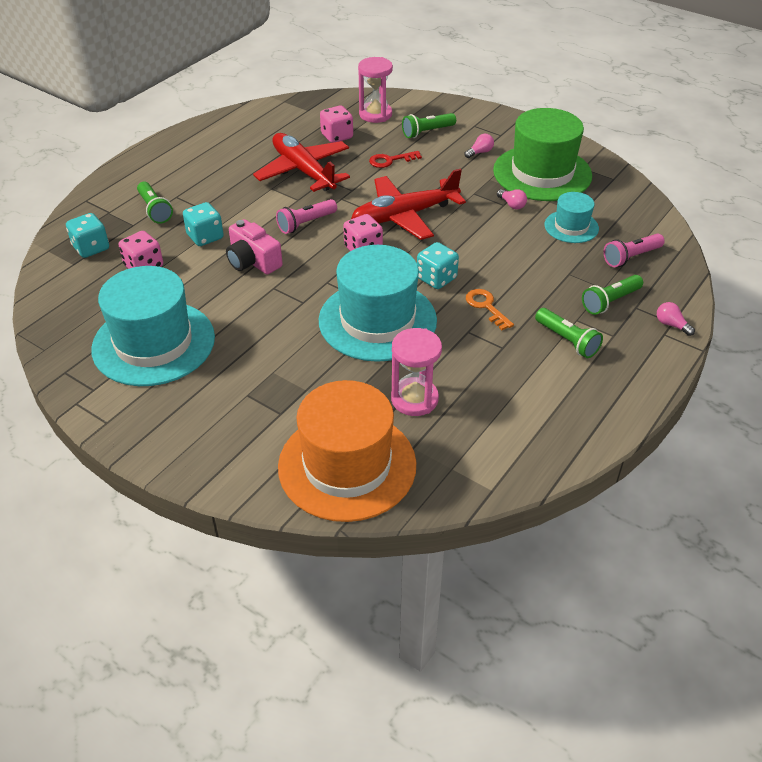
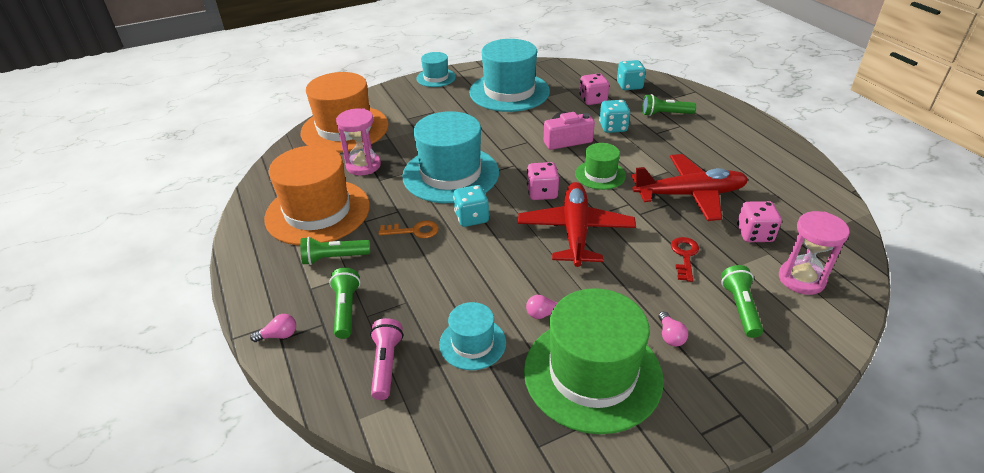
camera: 120 degrees right, 5 degrees down
pink flashlight [276,199,337,234] -> green hat [575,143,626,190]
none -> orange hat [264,145,370,246]
none -> turquoise hat [416,52,456,87]

